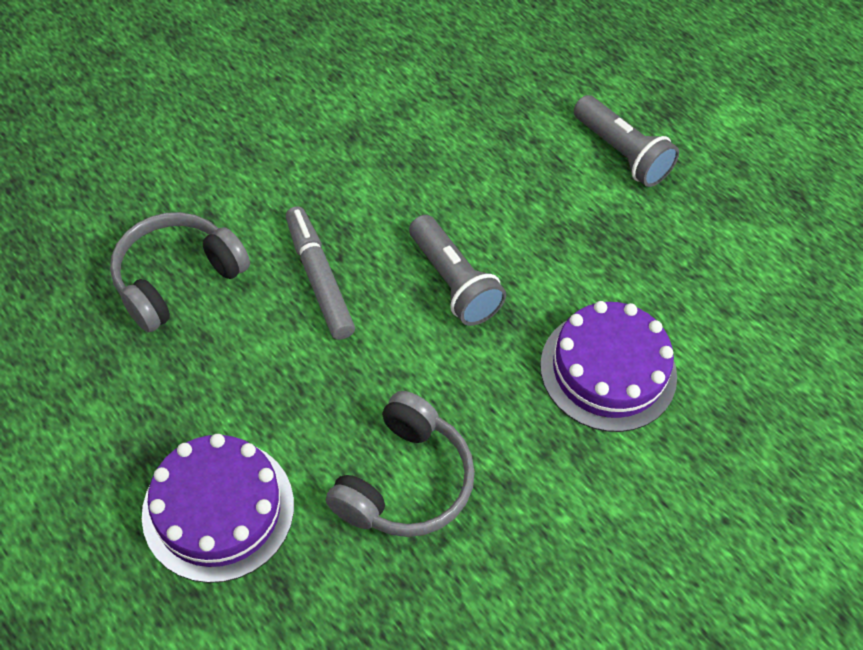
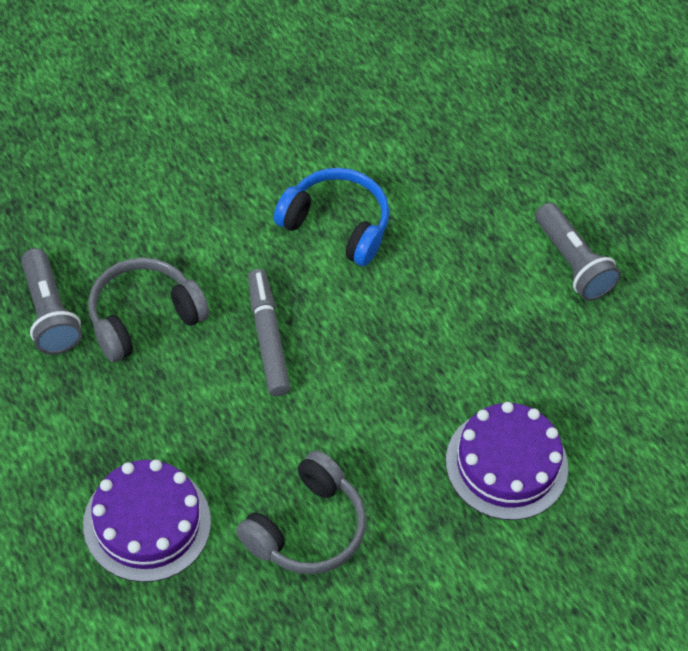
camera: 10 degrees right, 0 degrees up
grey flashlight [409,215,506,326] -> grey flashlight moved to [21,248,82,354]
none -> blue headphones [274,168,389,266]

